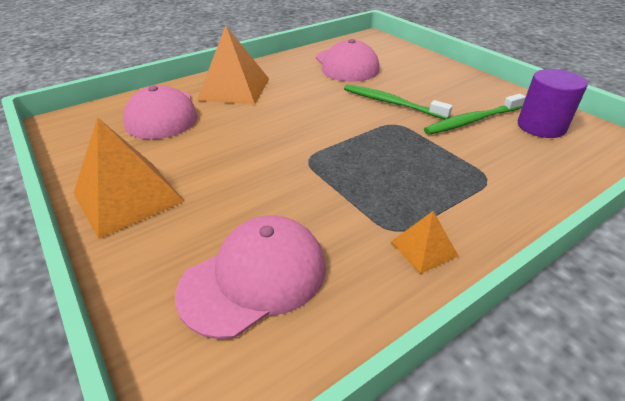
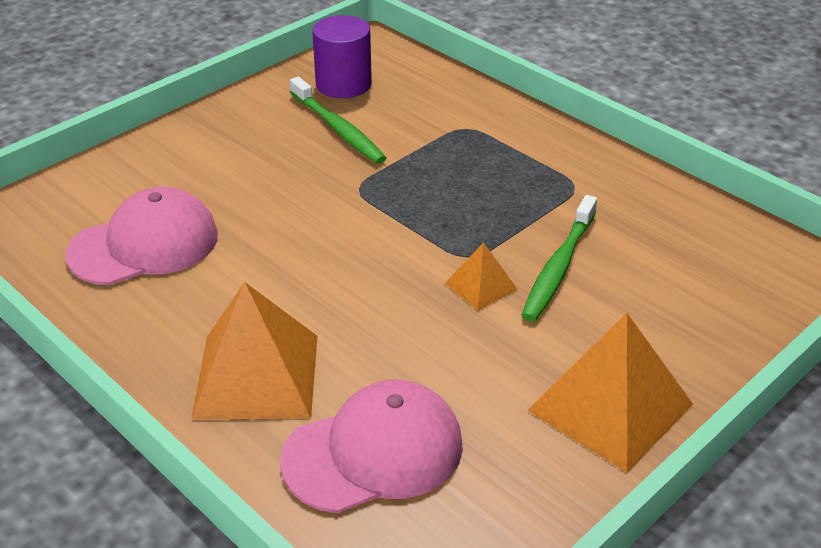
camera: 100 degrees left, 0 degrees up
pink cap [175,215,326,339] -> none
green toothbrush [344,84,453,119] -> green toothbrush moved to [521,195,597,321]
orange pyramid [391,211,458,274] -> orange pyramid moved to [445,243,518,311]

